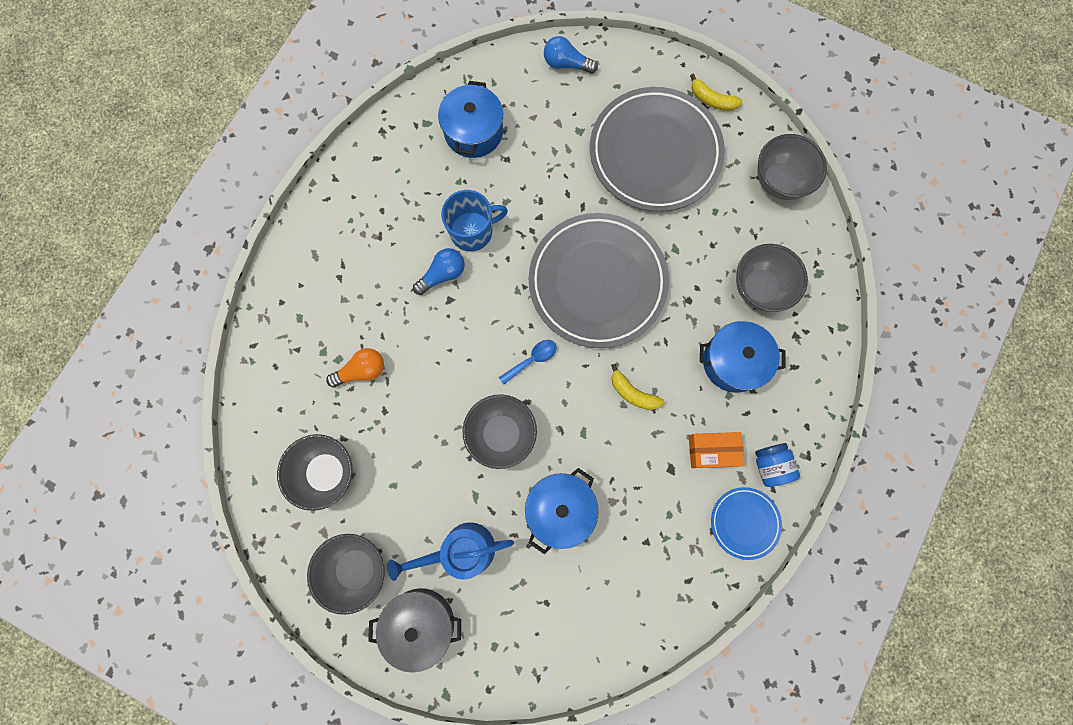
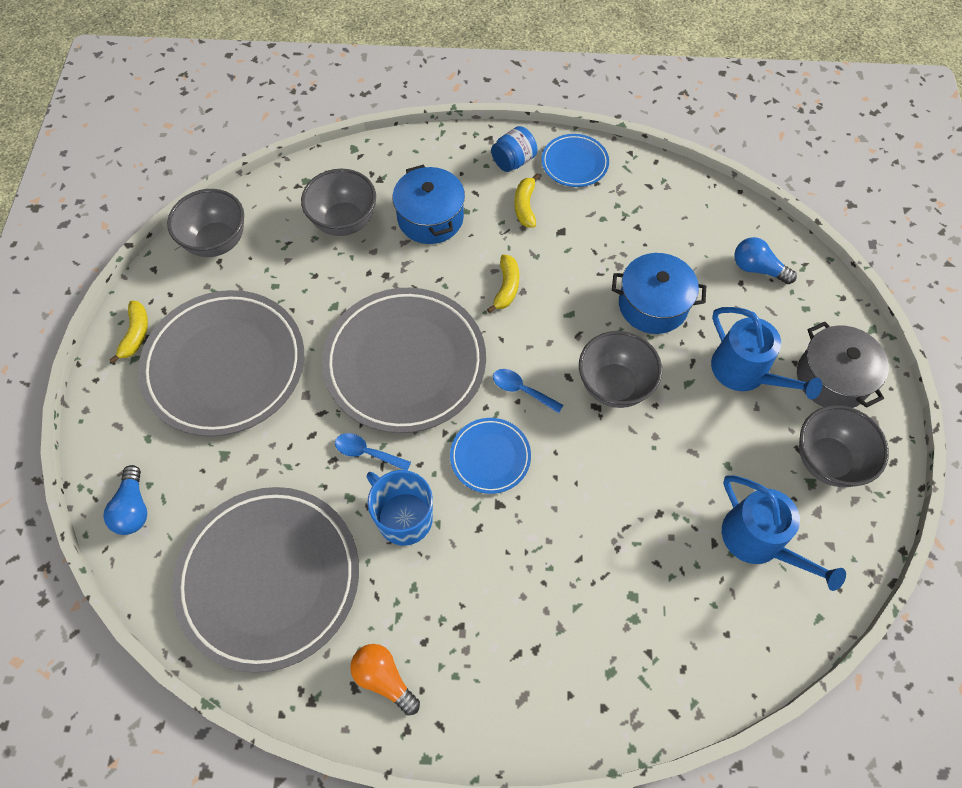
camera: 115 degrees left, 15 degrees down
grey bowl [277,434,353,511] -> blue watering can [722,476,846,591]
orange light bulb [326,348,384,388] -> orange light bulb moved to [350,644,420,715]
blue light bulb [413,248,465,295] -> blue light bulb moved to [734,237,797,284]
blue pot [438,81,503,158] -> grey plate [172,487,359,673]
orange box [689,432,745,468] -> yellow banana [514,174,540,228]
none -> blue spoon [335,433,411,471]
none -> blue plate [450,418,531,494]

